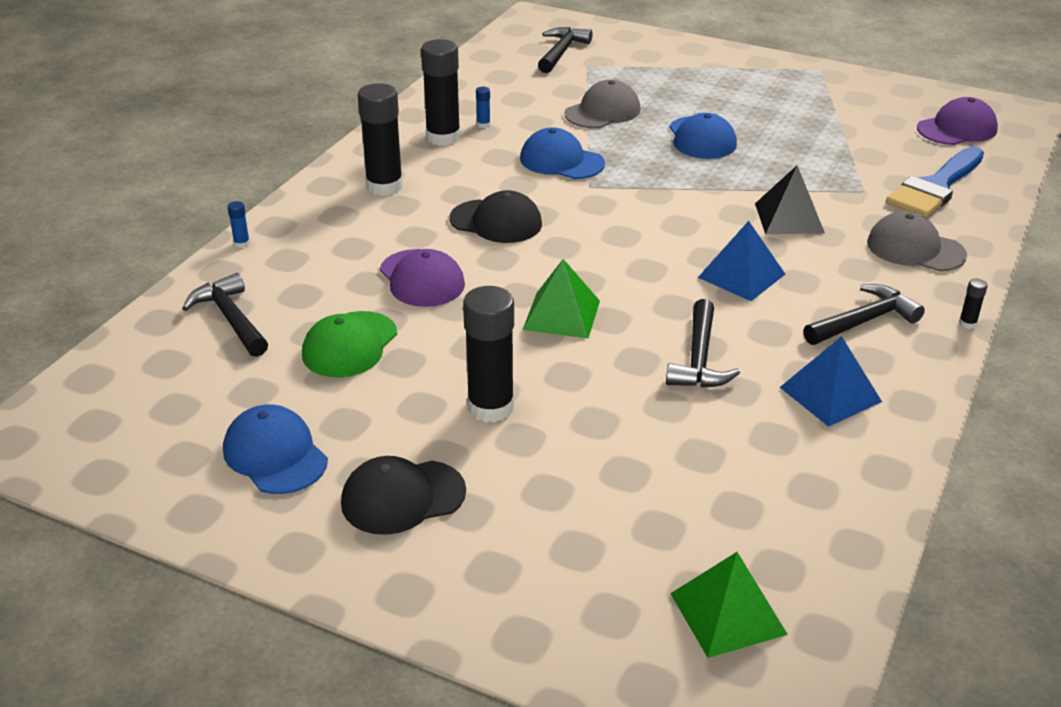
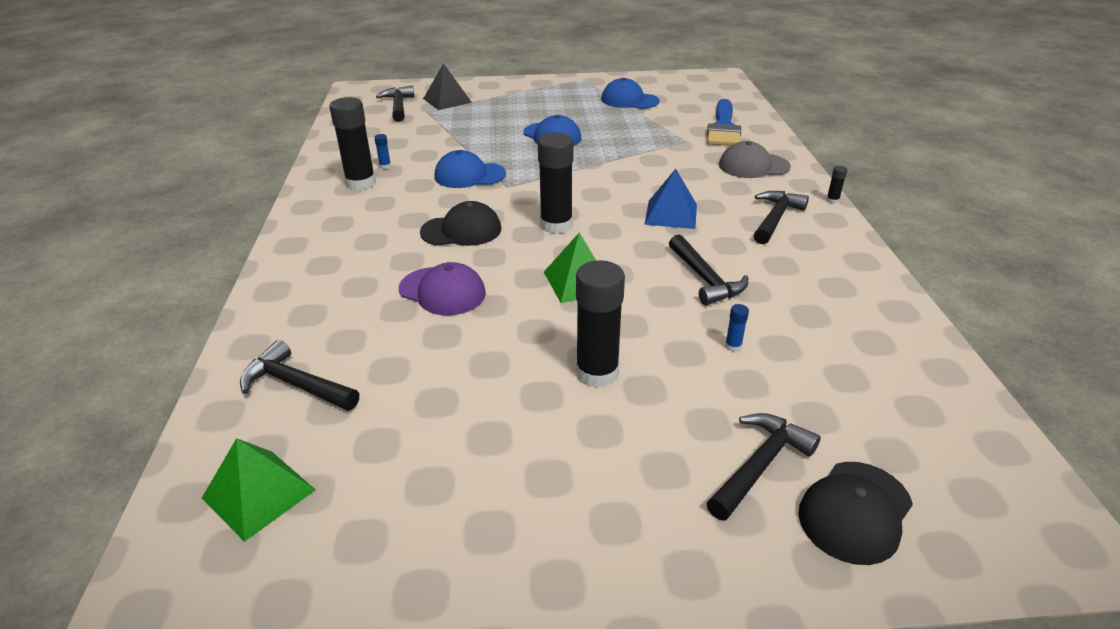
camera: 30 degrees left, 0 degrees up
blue cap [223,405,328,494] -> blue cap moved to [601,78,660,109]
blue glue stick [227,201,250,248] -> blue glue stick moved to [725,304,749,352]
green cap [302,311,397,378] -> none
black cap [341,456,466,535] -> black cap moved to [798,462,913,565]
black glue stick [358,83,403,196] -> black glue stick moved to [538,133,573,234]
grey cap [565,80,641,128] -> none
green pyramid [670,552,788,658] -> green pyramid moved to [202,438,316,542]
black pyramid [755,166,825,234] -> black pyramid moved to [423,63,472,110]
blue pyramid [780,336,882,427] -> none
purple cap [917,97,998,145] -> none
none -> black hammer [706,413,821,521]

